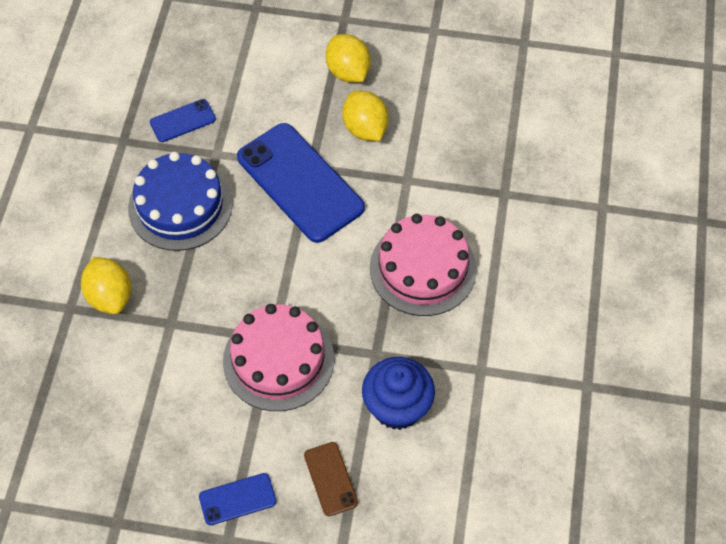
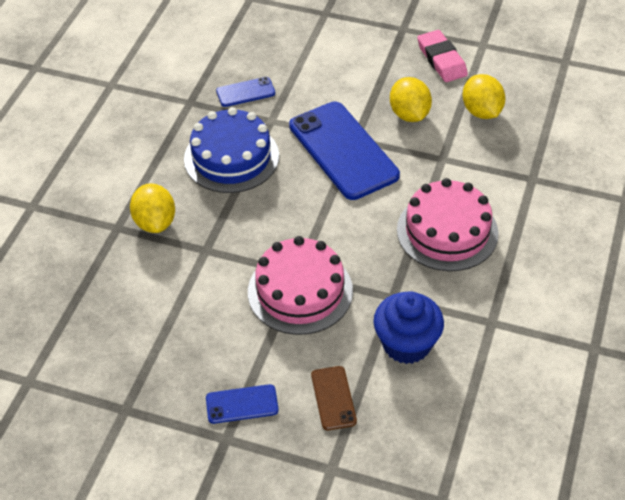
camera: 10 degrees right, 10 degrees down
yellow lemon [326,34,371,83] -> yellow lemon moved to [462,74,505,119]
none -> pink eraser [417,30,468,82]

